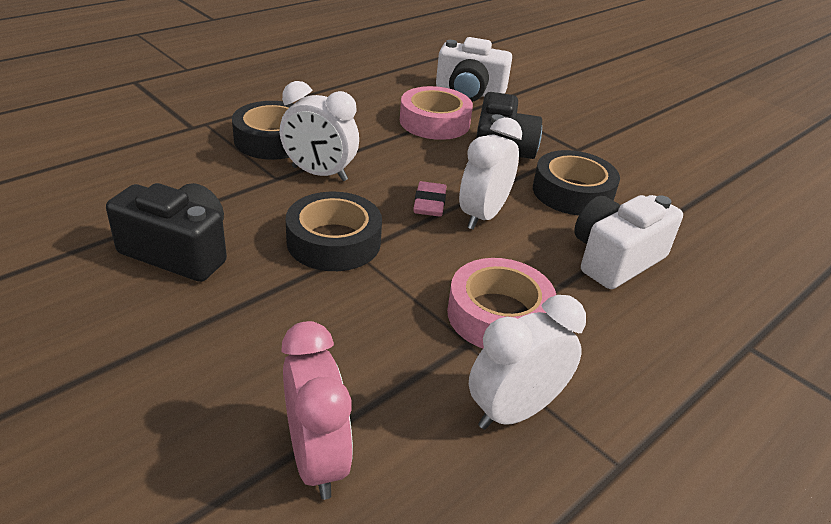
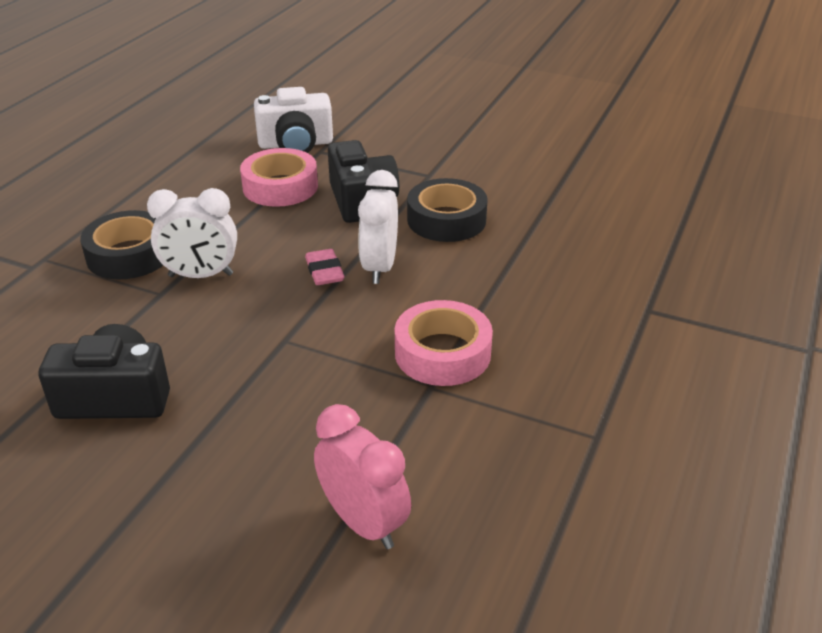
camera: 20 degrees left, 0 degrees up
black tape [286,192,382,271] -> none
white clock [469,295,586,430] -> none
white camera [574,195,683,289] -> none

